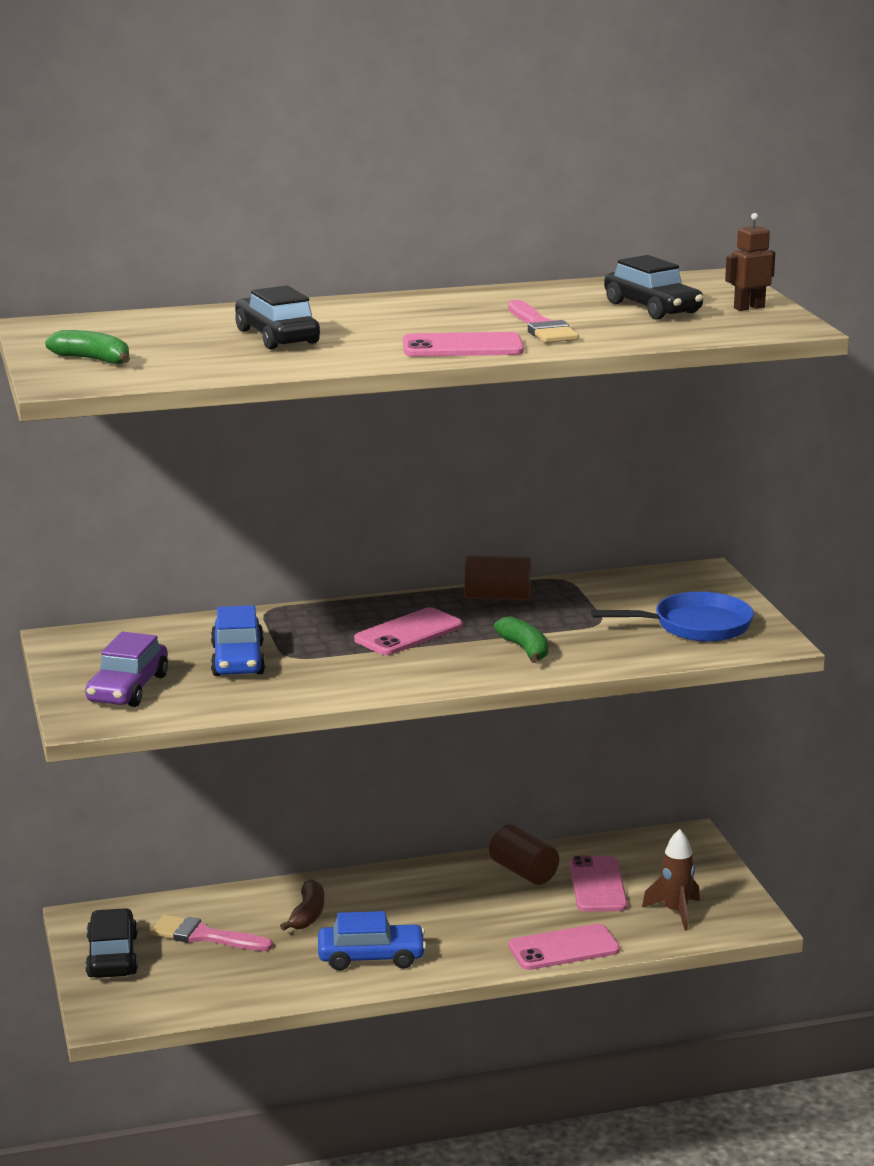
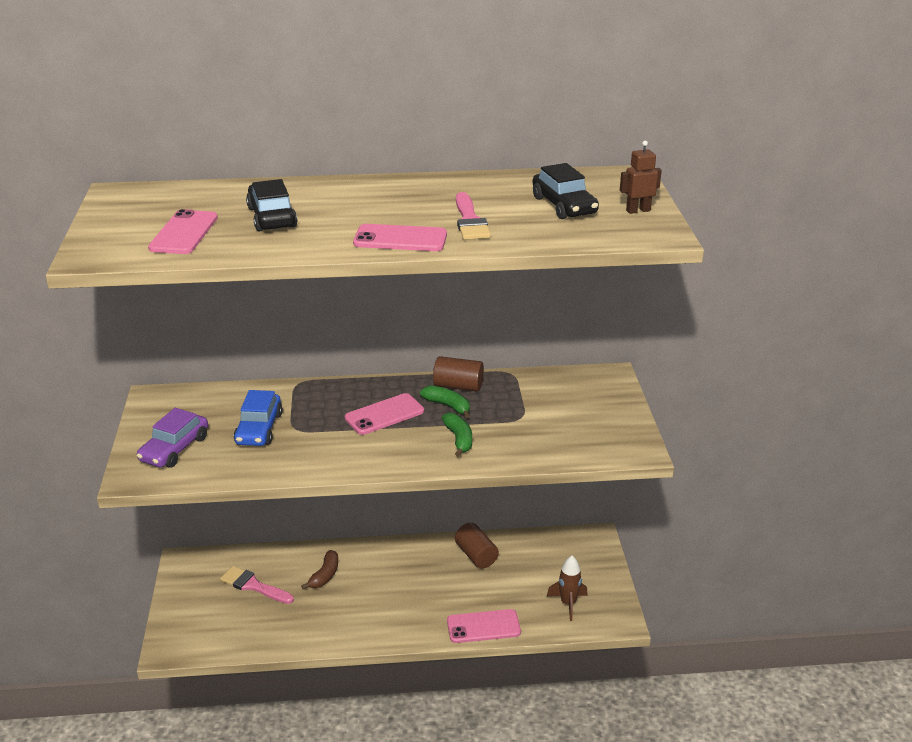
camera: 10 degrees right, 10 degrees up
green banana [45,330,130,364] -> green banana moved to [420,386,470,418]
black car [85,908,138,978] -> none
blue car [318,911,426,971] -> none
pink phone [569,855,628,912] -> pink phone moved to [148,209,218,254]
blue pan [591,592,754,642] -> none

